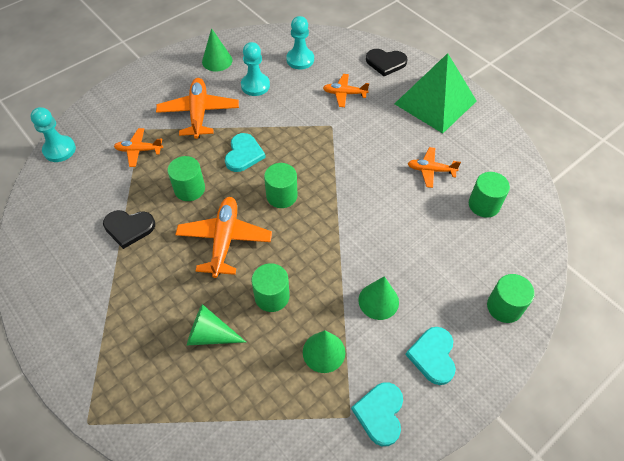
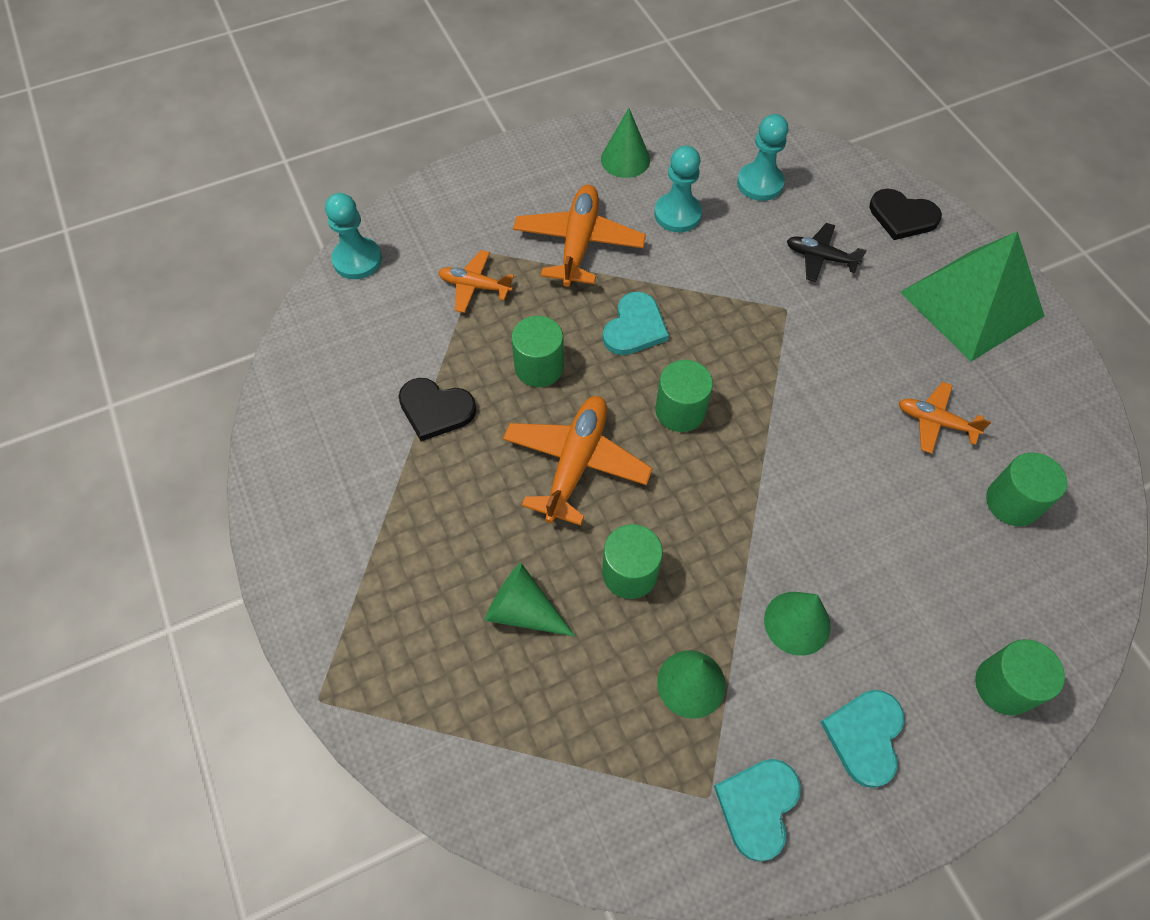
camera: 15 degrees right, 5 degrees up
orange plane [323,74,369,107] -> black plane [787,223,867,282]

